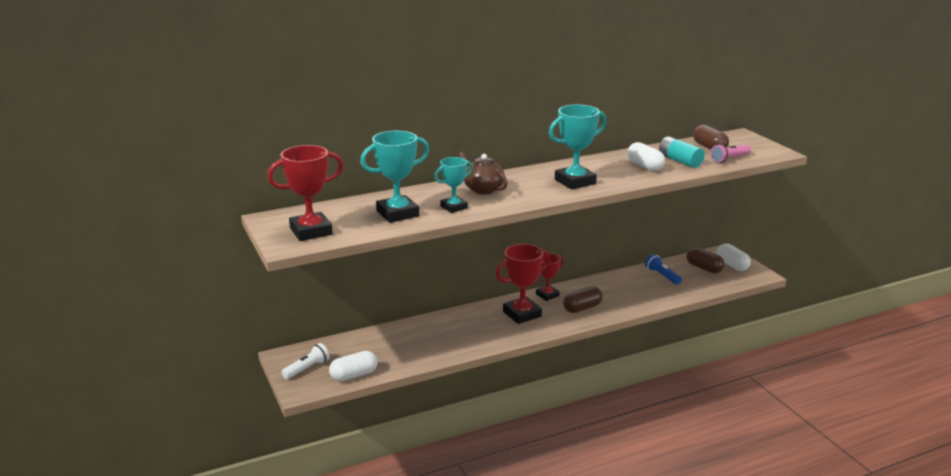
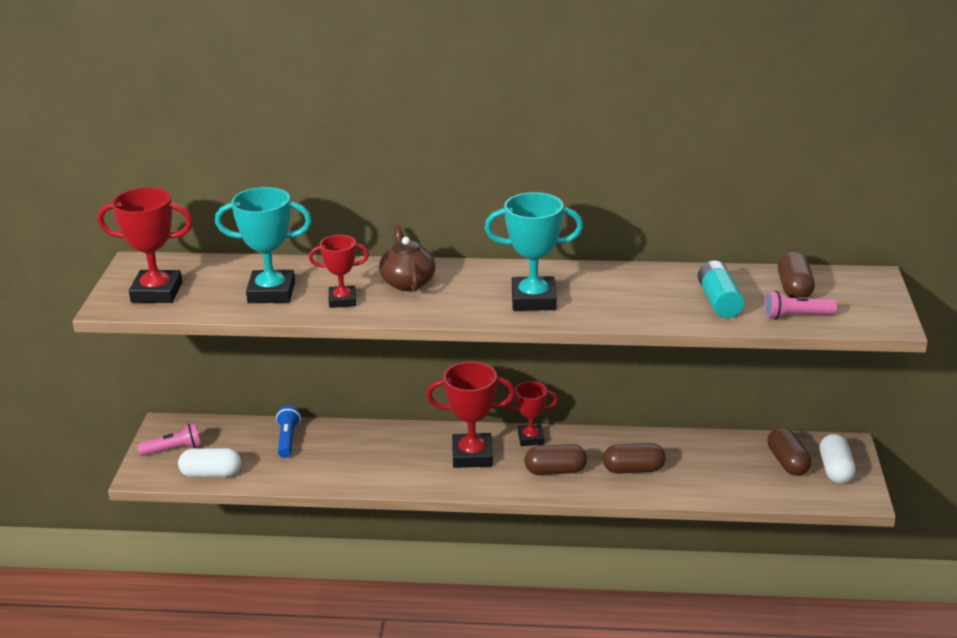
camera: 30 degrees right, 5 degrees up
white flashlight [281,343,330,379] -> pink flashlight [138,423,201,456]
turquoise trophy [434,157,473,213] -> red trophy [309,235,369,308]
white capsule [627,142,665,171] -> none
blue flashlight [645,254,682,284] -> blue flashlight moved to [276,405,301,458]
none -> brown capsule [603,443,666,474]

